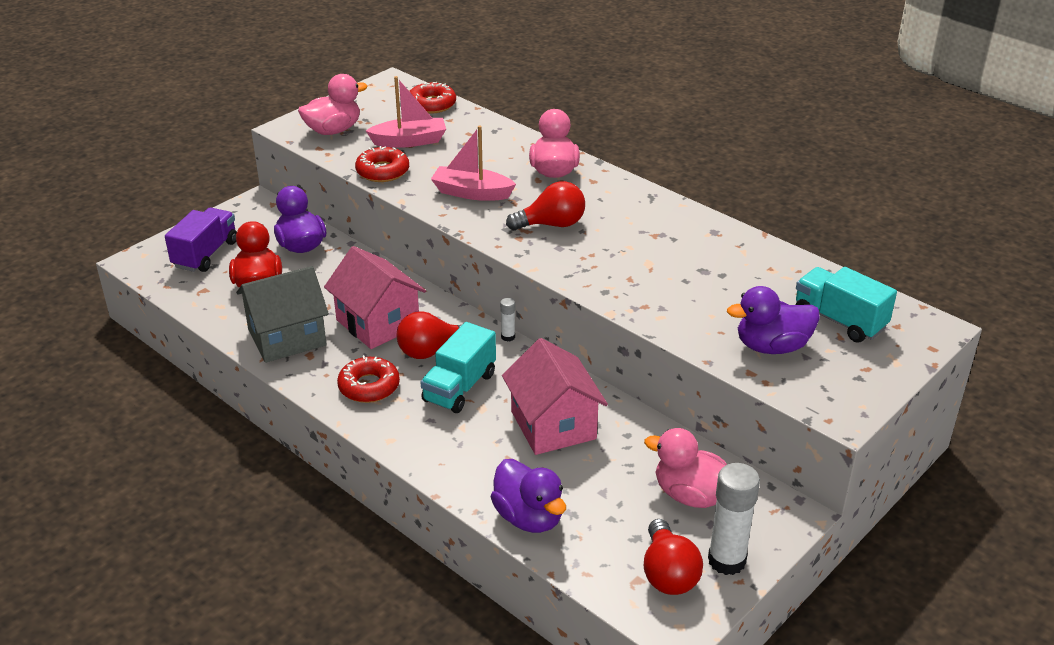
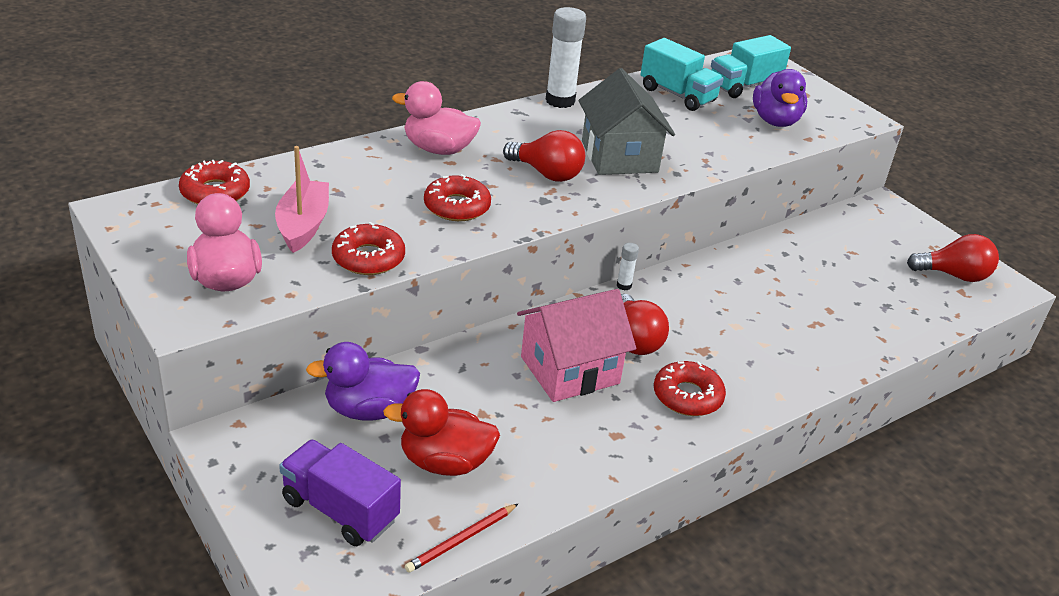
camera: 80 degrees left, 0 degrees up
grey house [236,266,329,363] -> grey house moved to [579,68,675,175]
turquoise truck [420,322,496,413] -> turquoise truck moved to [640,38,723,111]
pink boat [431,126,516,201] -> red donut [424,174,491,221]
purple duck [491,459,566,533] -> none
pink house [502,338,608,455] -> none
red light bulb [506,181,585,230] -> red light bulb turned 120 degrees clockwise [503,130,585,182]
pink duck [644,428,727,508] -> none
white glue stick [708,463,760,575] -> white glue stick moved to [545,7,586,108]
none -> red pencil [405,503,519,573]

